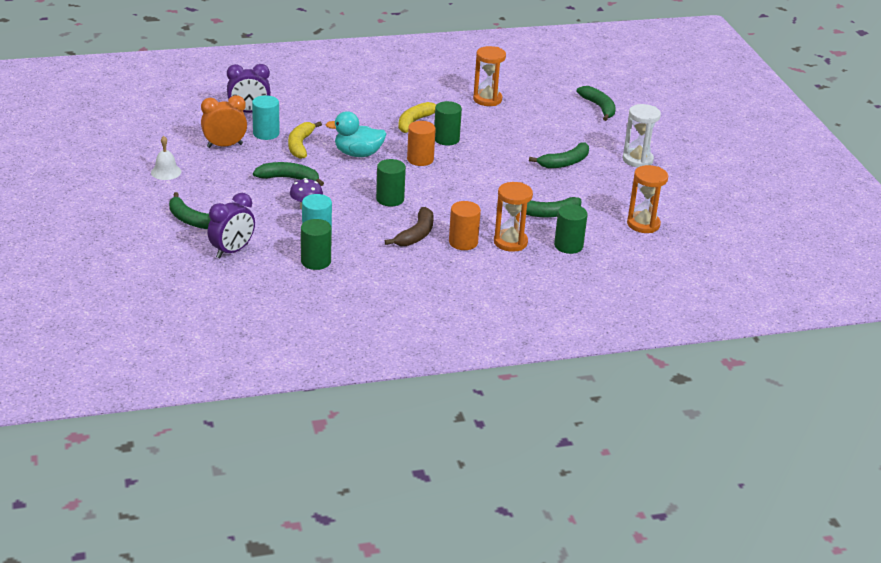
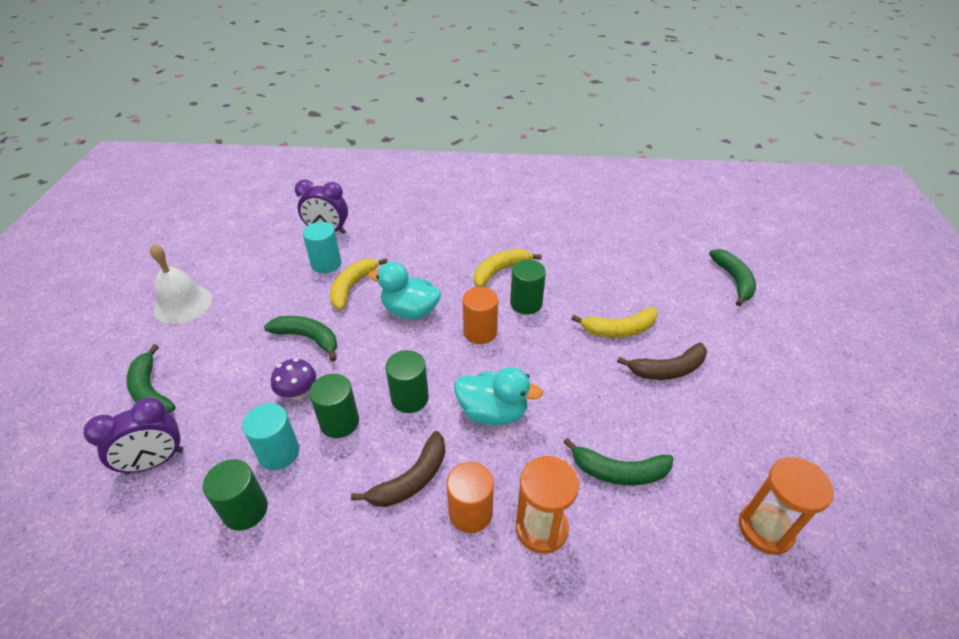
camera: 20 degrees right, 10 degrees up
white bell [151,136,182,180] -> white bell [150,244,212,324], size x1.57
orange clock [201,95,247,148] -> none
orange hourglass [473,46,506,106] -> none
green banana [529,142,589,168] -> brown banana [617,343,707,380]
green cylinder [554,204,588,254] -> green cylinder moved to [309,374,359,438]
white hourglass [623,104,661,167] -> none
none -> turquoise duck [454,367,543,425]
none -> yellow banana [571,307,658,338]

